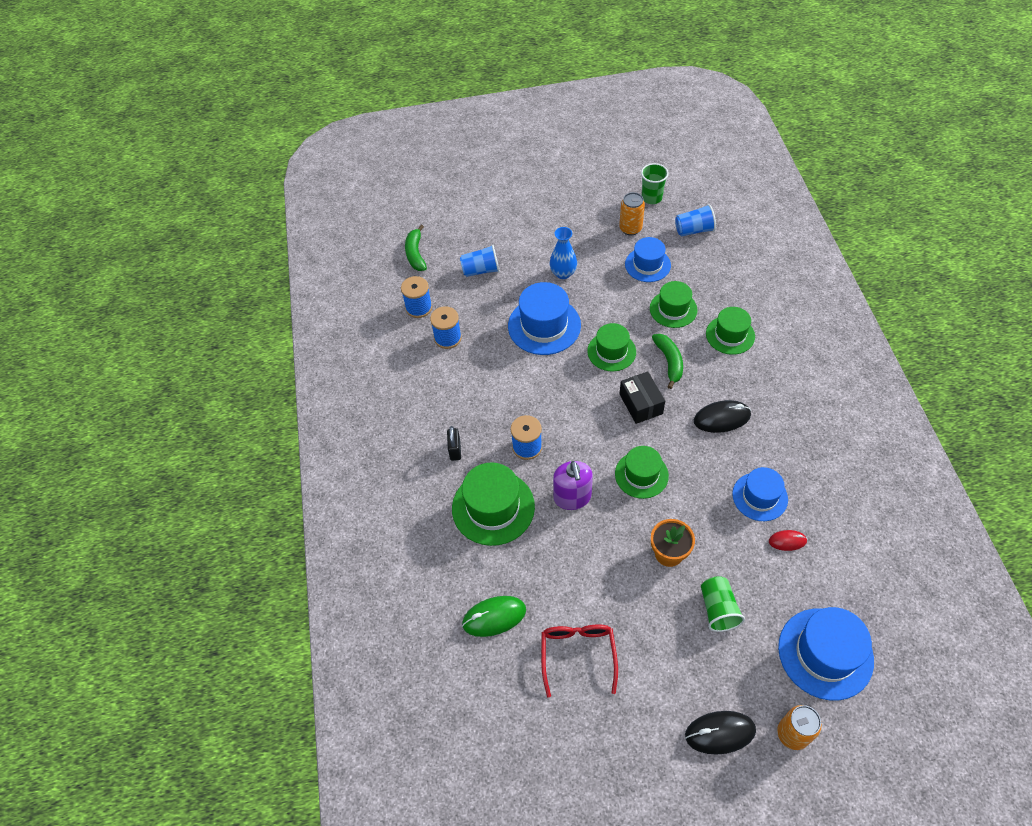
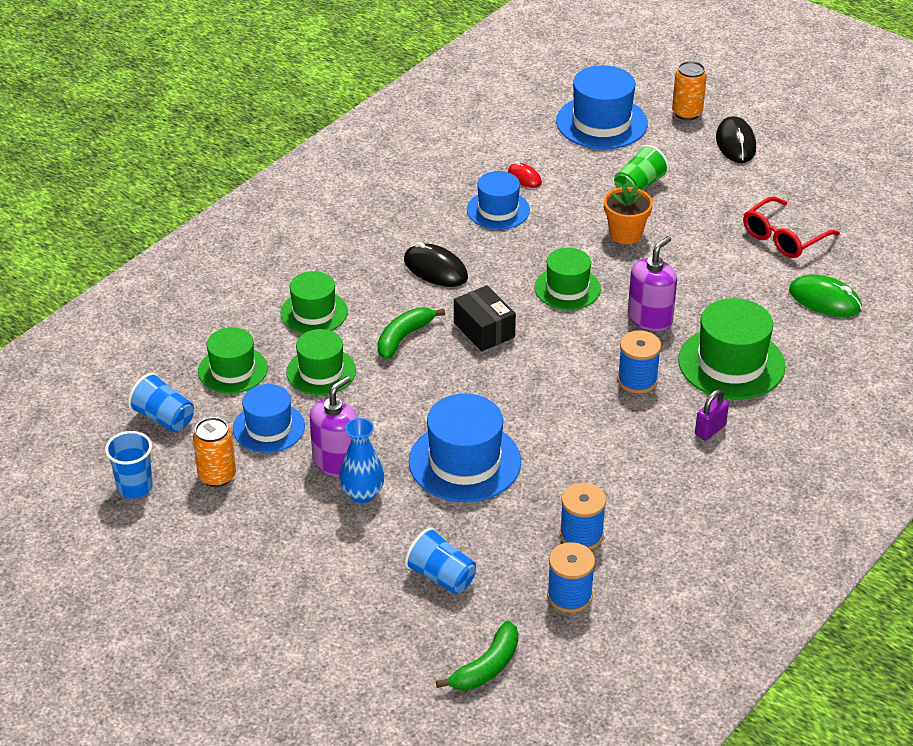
camera: 135 degrees left, 15 degrees down
black padlock [447,426,461,461] -> purple padlock [695,389,729,441]
green hat [587,323,636,371] -> green hat moved to [198,328,268,394]
black box [619,371,665,424] -> black box turned 60 degrees counterclockwise [454,285,516,351]
green cup [641,163,669,204] -> blue cup [105,431,153,499]
black mouse [685,711,756,755] -> black mouse turned 45 degrees clockwise [716,116,756,163]
none -> purple soap dispenser [310,376,358,477]

